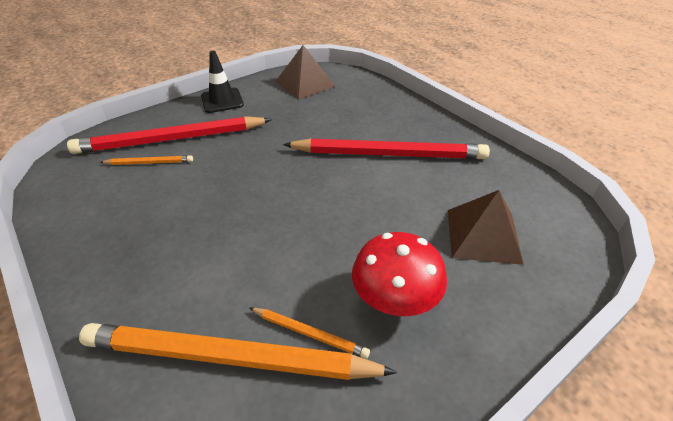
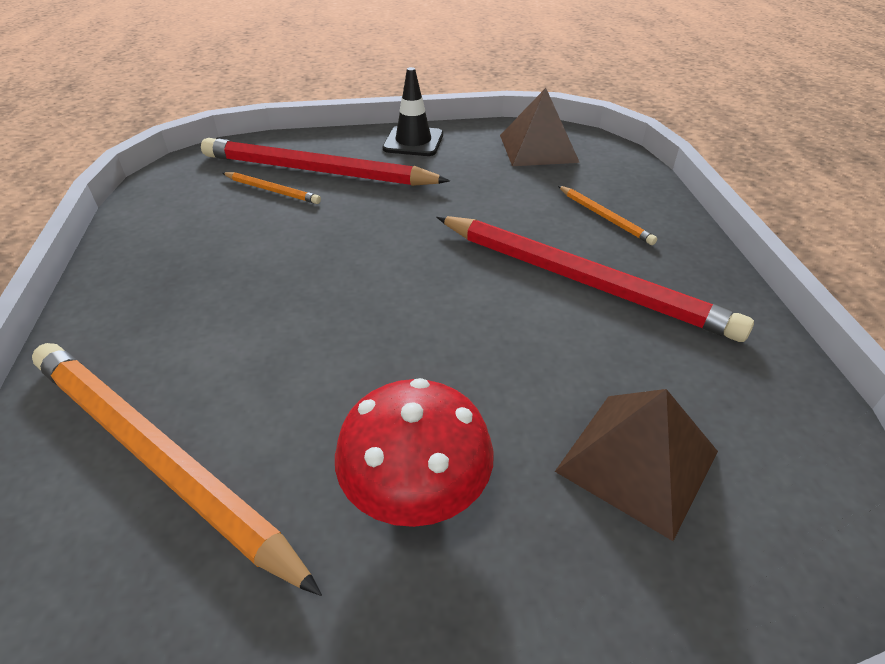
camera: 30 degrees right, 0 degrees up
orange pencil [250,308,370,359] -> orange pencil moved to [558,186,657,245]

